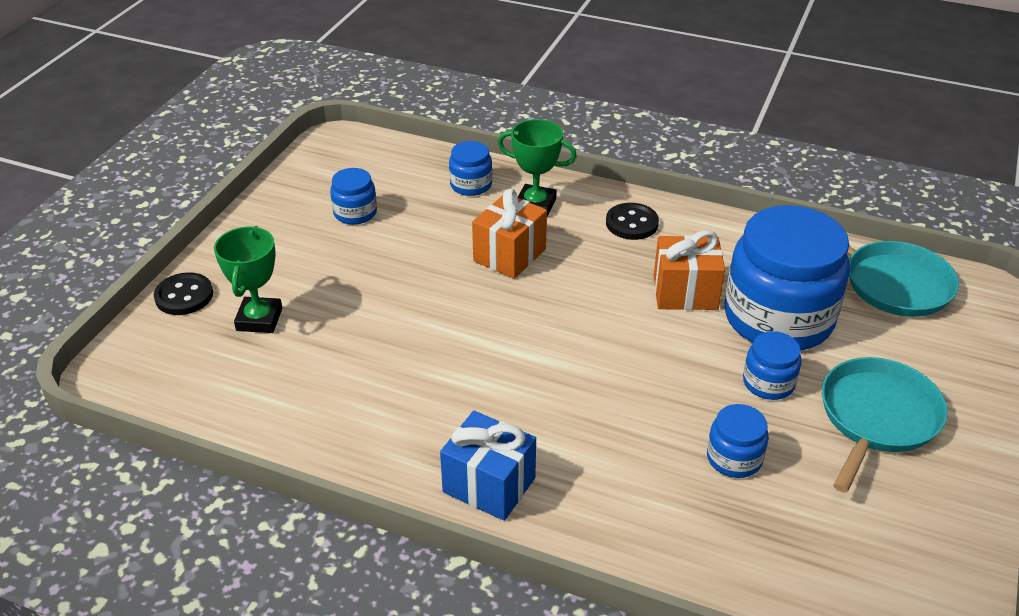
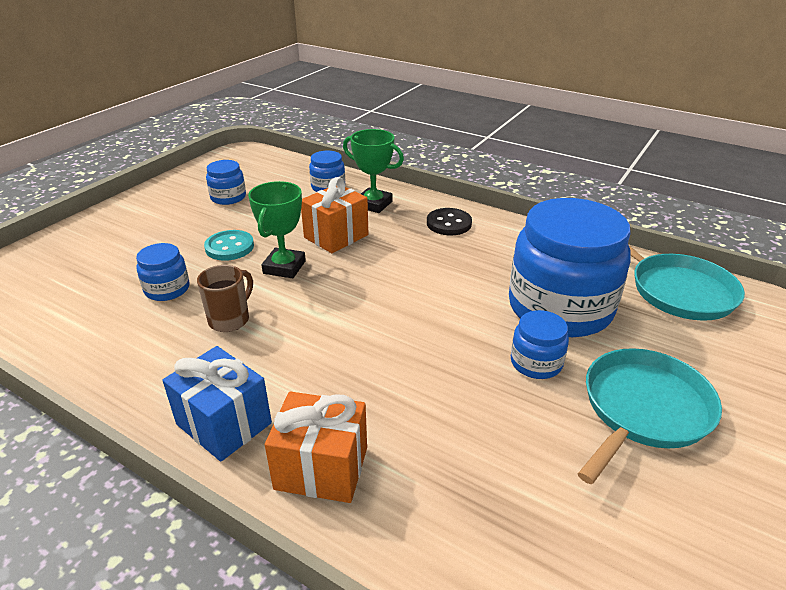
camera: 10 degrees right, 5 degrees down
black button [154,272,213,315] -> none
green trophy [214,226,282,333] -> green trophy moved to [248,181,306,278]
orange gift [654,230,725,310] -> orange gift moved to [265,391,367,503]
blue jar [707,404,769,478] -> blue jar moved to [136,243,190,301]
none -> brown mug [197,265,253,332]
none -> turquoise button [204,230,254,261]

